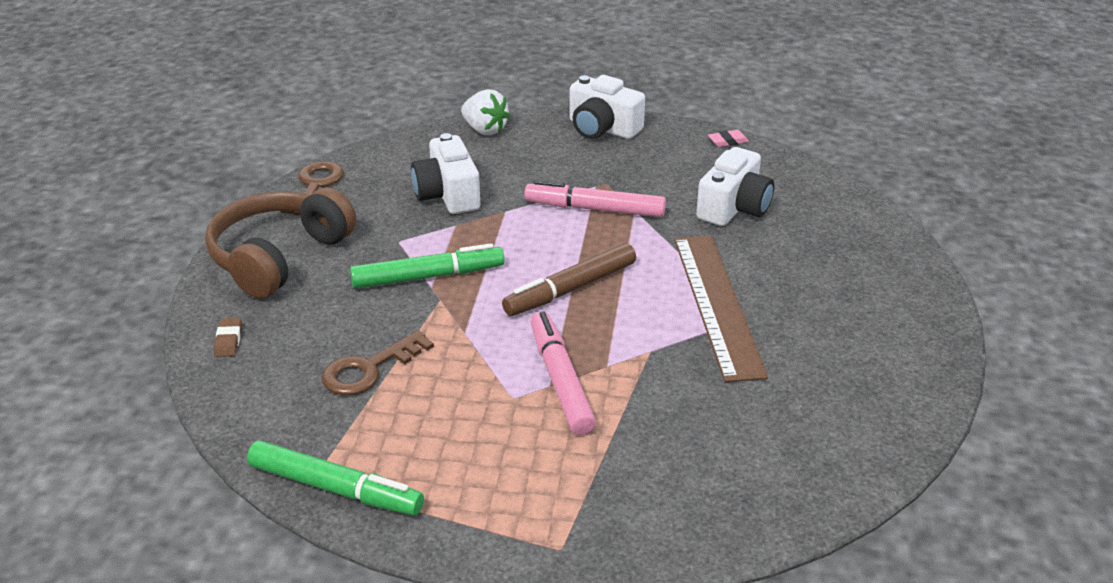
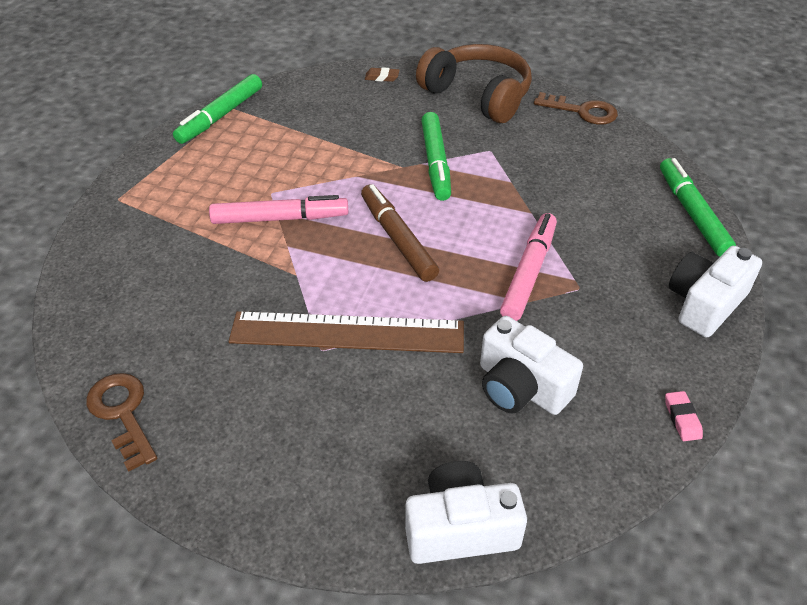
camera: 100 degrees right, 10 degrees up
brown key [322,330,434,396] -> brown key moved to [86,373,157,472]
white camera [411,133,480,214] -> white camera moved to [405,461,527,564]
white strawberry [461,89,510,135] -> green marker [660,158,736,256]

